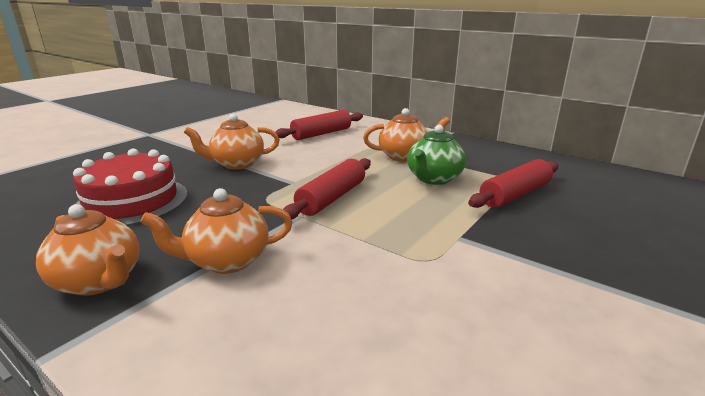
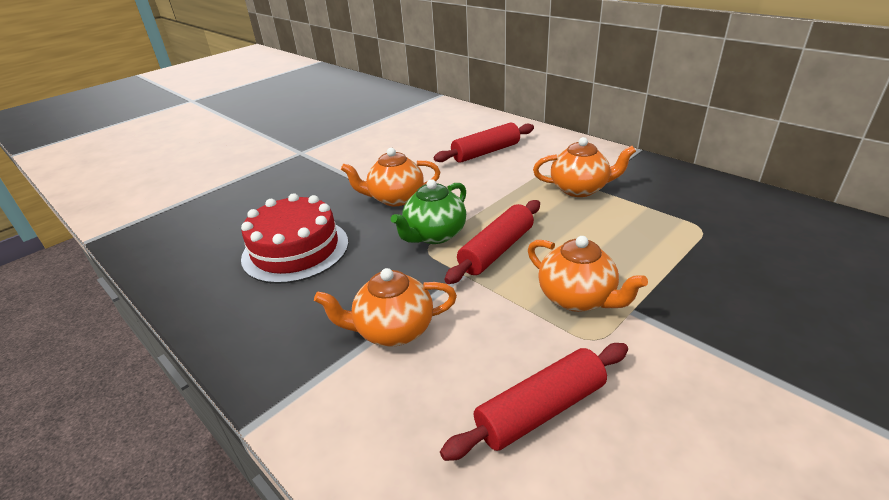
camera: 10 degrees right, 10 degrees up
orange teapot [36,204,140,296] -> orange teapot moved to [528,236,648,312]
green teapot [407,125,466,185] -> green teapot moved to [391,179,466,244]
red rolling pin [468,159,558,208] -> red rolling pin moved to [440,343,628,461]

